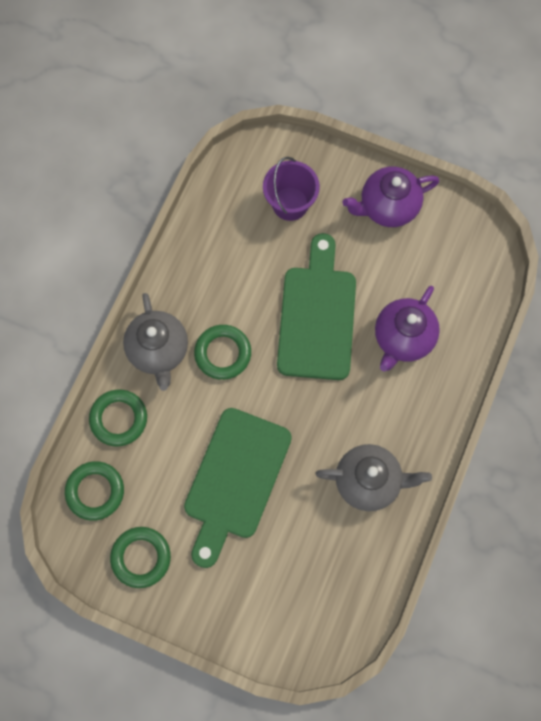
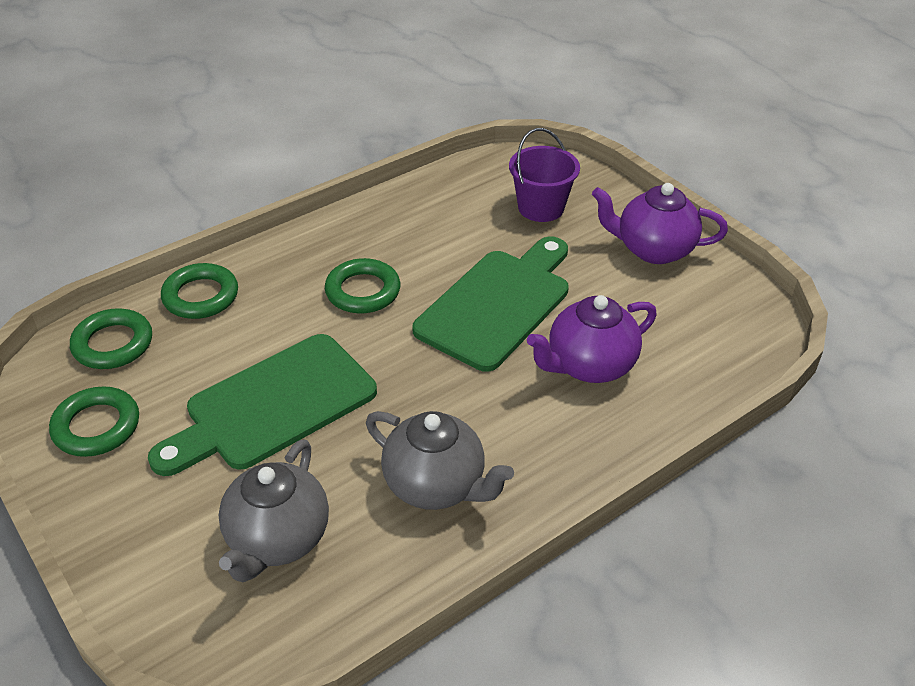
camera: 30 degrees right, 30 degrees down
grey teapot [123,293,188,391] -> grey teapot moved to [219,439,329,582]

